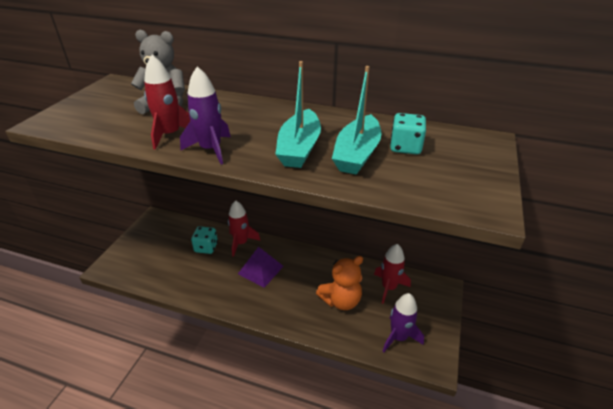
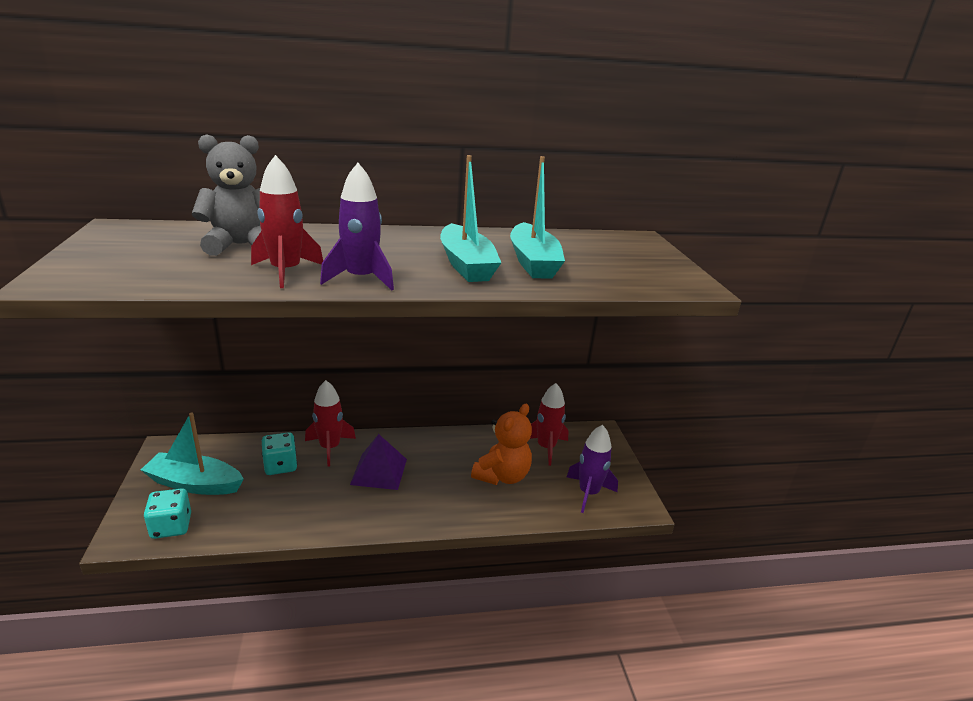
camera: 30 degrees left, 10 degrees down
turquoise dice [390,113,426,154] -> turquoise dice moved to [144,488,191,539]
none -> turquoise boat [141,412,244,495]

